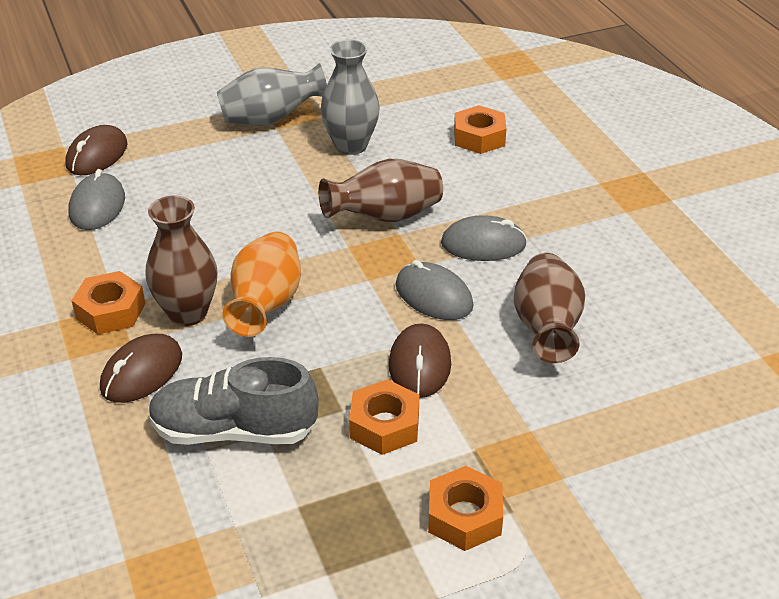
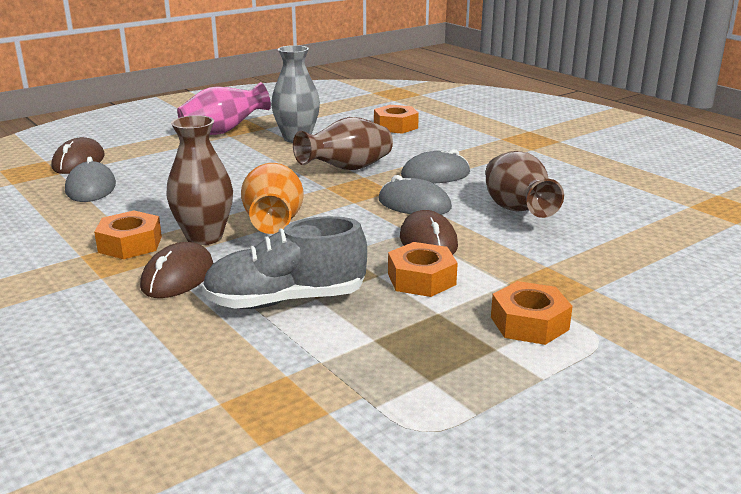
camera: 15 degrees left, 15 degrees down
grey vase [217,63,327,126] -> pink vase [177,82,271,135]

